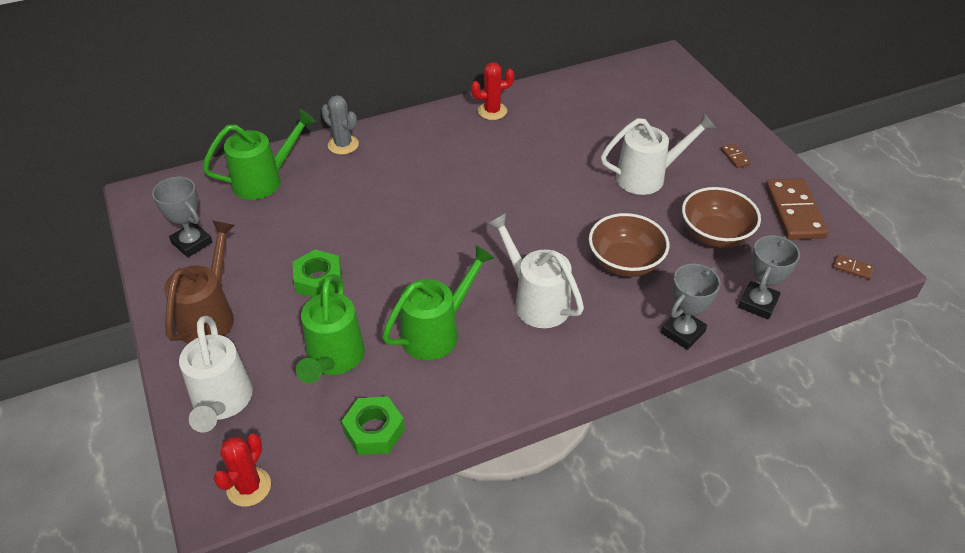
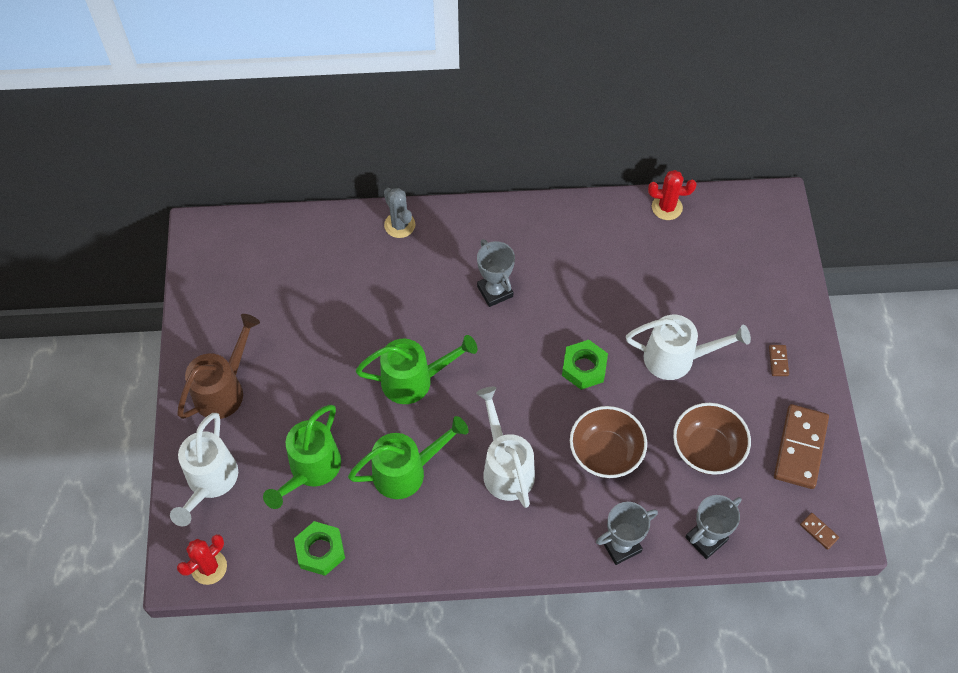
camera: 20 degrees right, 15 degrees up
grey trophy [152,177,212,257] -> grey trophy moved to [477,239,515,307]
green watering can [203,109,316,200] -> green watering can moved to [356,335,477,404]
green nut [293,250,342,298] -> green nut moved to [562,340,608,390]
red cactus [471,62,515,120] -> red cactus moved to [648,170,696,220]

